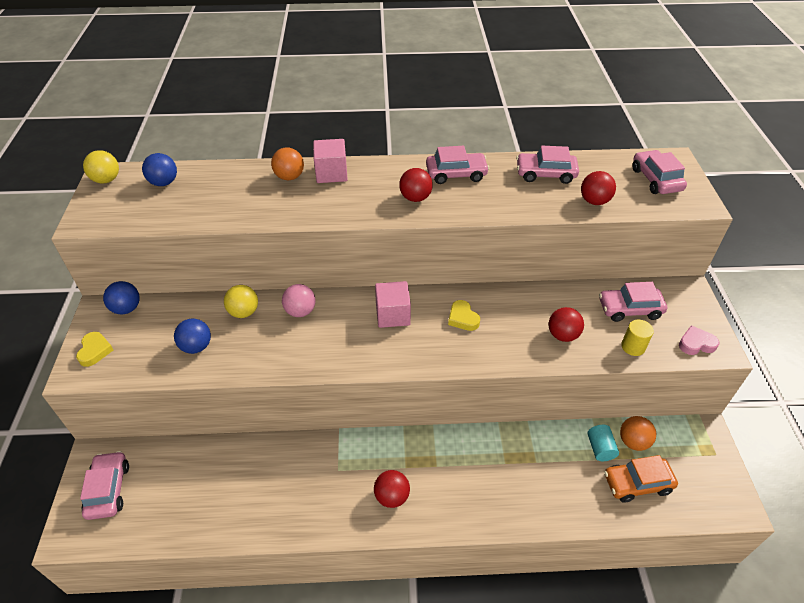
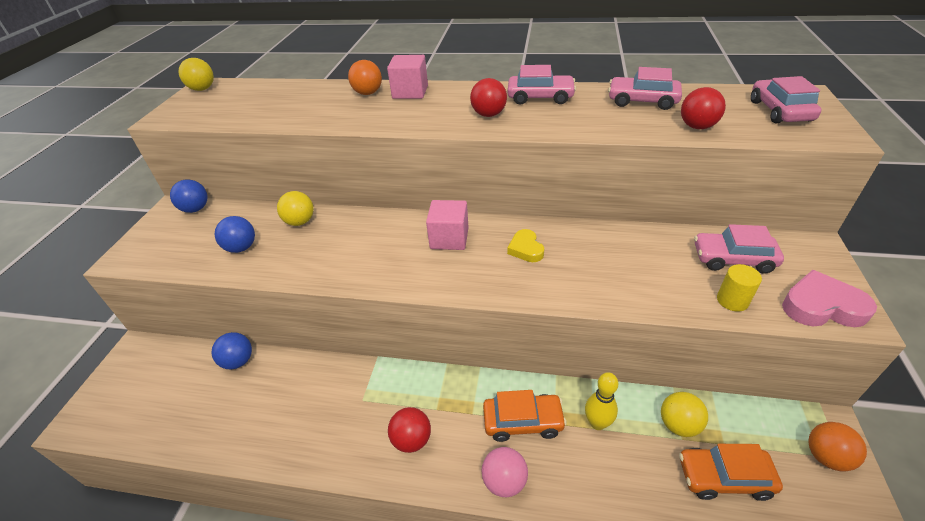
camera: 15 degrees right, 5 degrees down
yellow heart [76,332,113,367] -> none
pink car [80,451,129,520] -> none
blue ball [142,153,177,186] -> blue ball moved to [212,332,252,369]
pink ball [282,284,316,317] -> pink ball moved to [482,447,528,497]
red ball [549,307,584,342] -> none
turquoise cylinder [587,425,619,461] -> yellow ball [661,392,708,437]
orange ball [620,416,656,451] -> orange ball moved to [808,422,867,471]
pink heart [679,325,720,355] -> pink heart [782,270,877,327], size x1.57
none -> orange car [483,390,567,442]
none -> yellow bowling pin [585,372,618,430]

